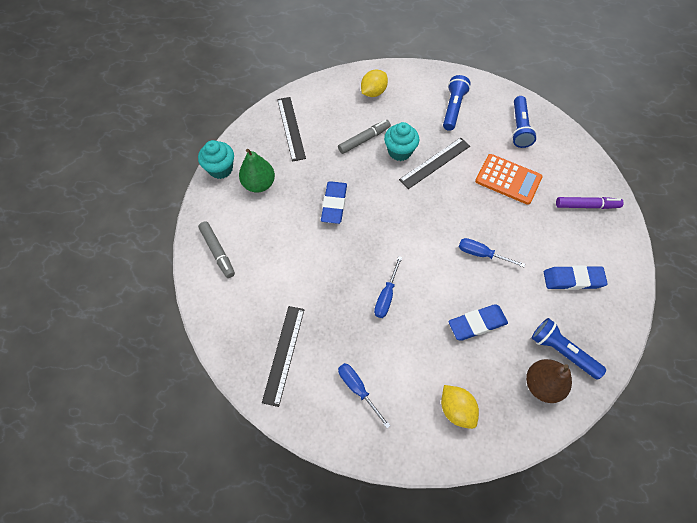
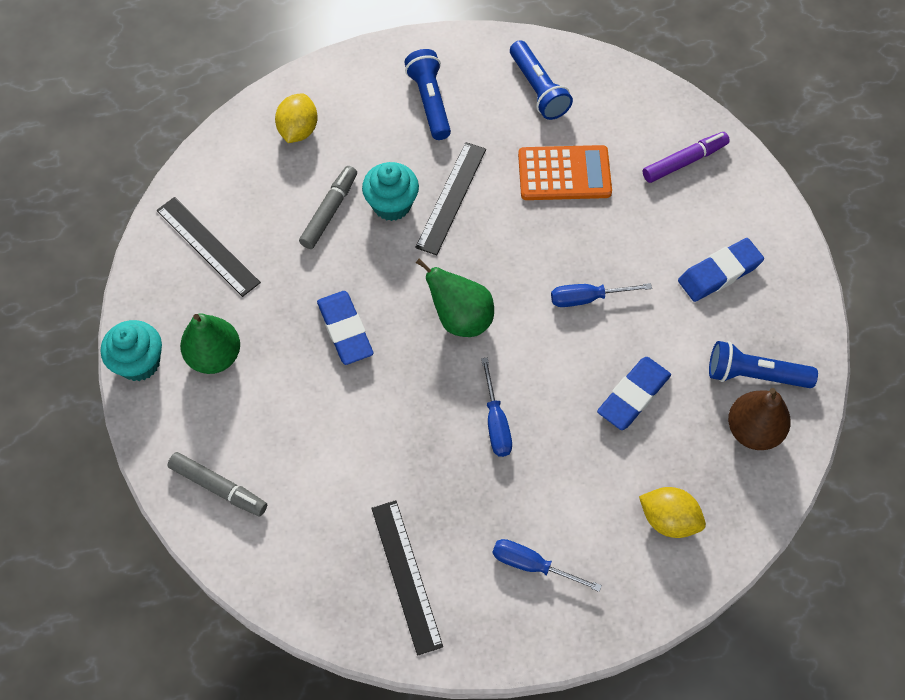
camera: 30 degrees left, 0 degrees up
none -> green pear [416,258,494,337]

